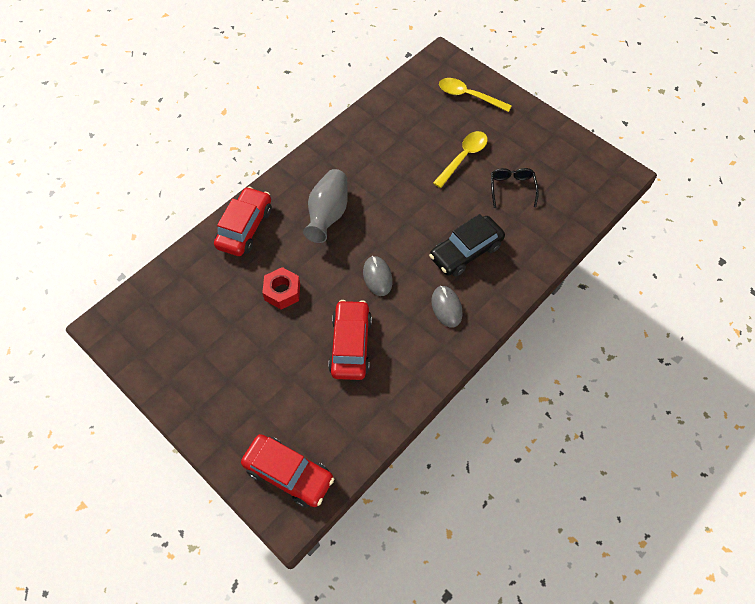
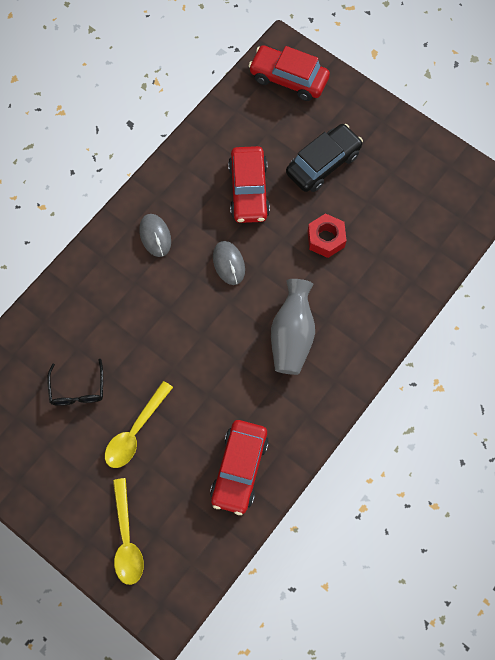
camera: 175 degrees right, 10 degrees up
red car [214,187,272,256] -> red car moved to [210,420,269,515]
black car [429,214,505,277] -> black car moved to [286,124,363,192]
yellow spoon [439,78,512,112] -> yellow spoon turned 60 degrees clockwise [113,478,144,585]

